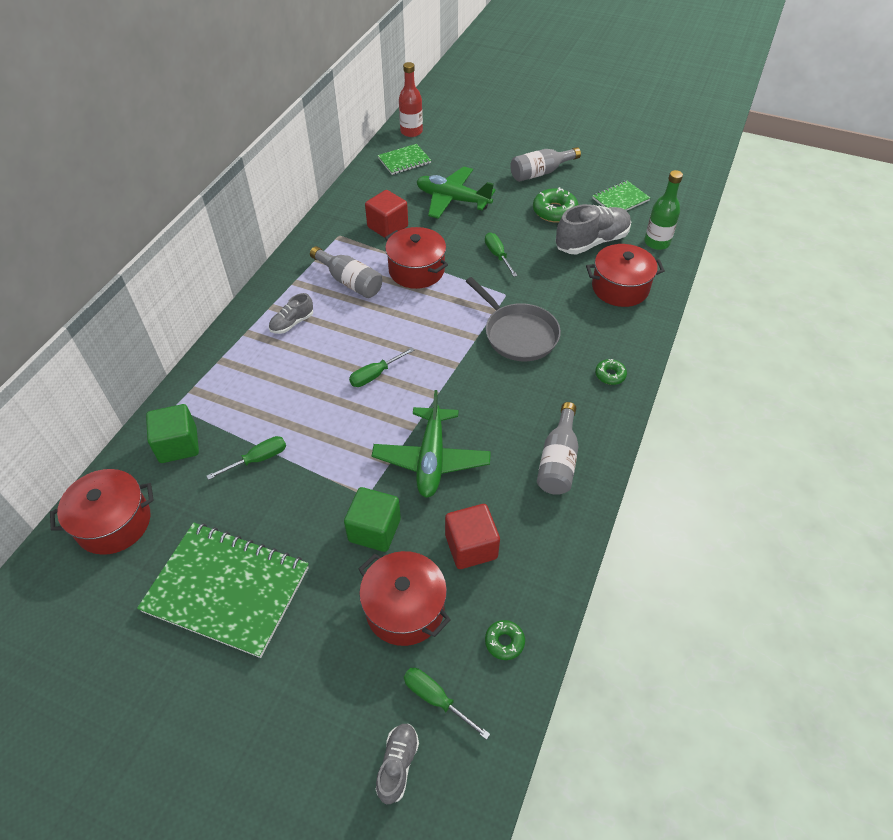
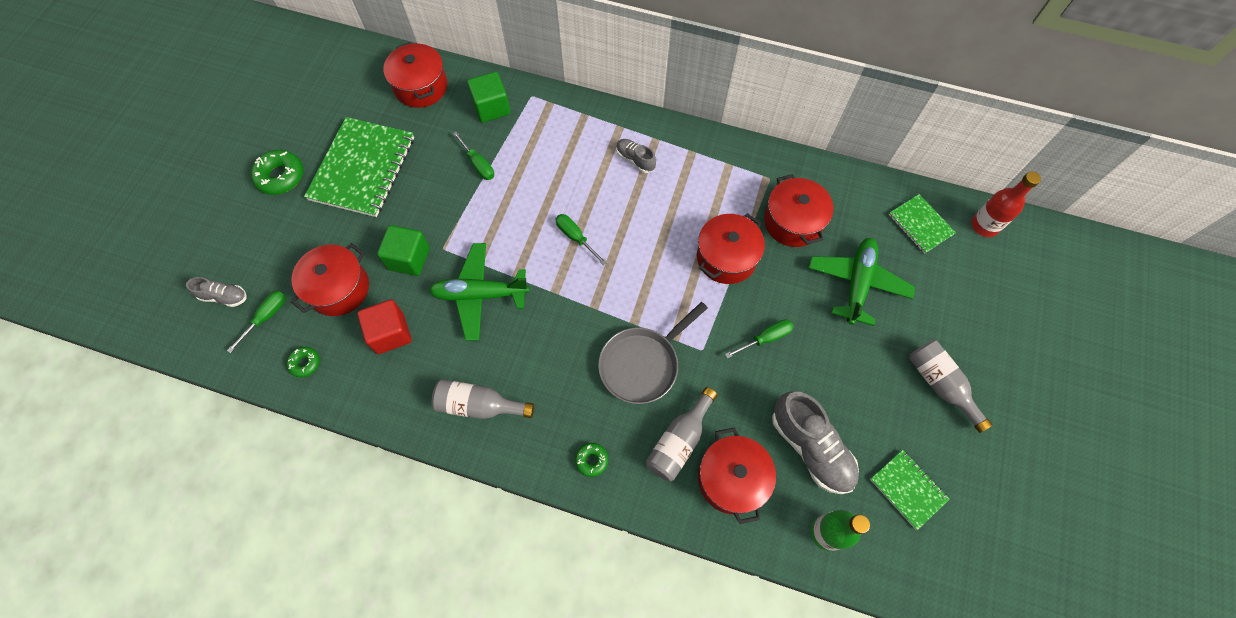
camera: 85 degrees right, 15 degrees up
grey bottle [310,246,382,298] -> grey bottle moved to [646,387,718,481]
red cube [365,190,408,238] -> red pot [764,174,834,247]
green donut [533,187,578,223] -> green donut moved to [251,150,304,195]

